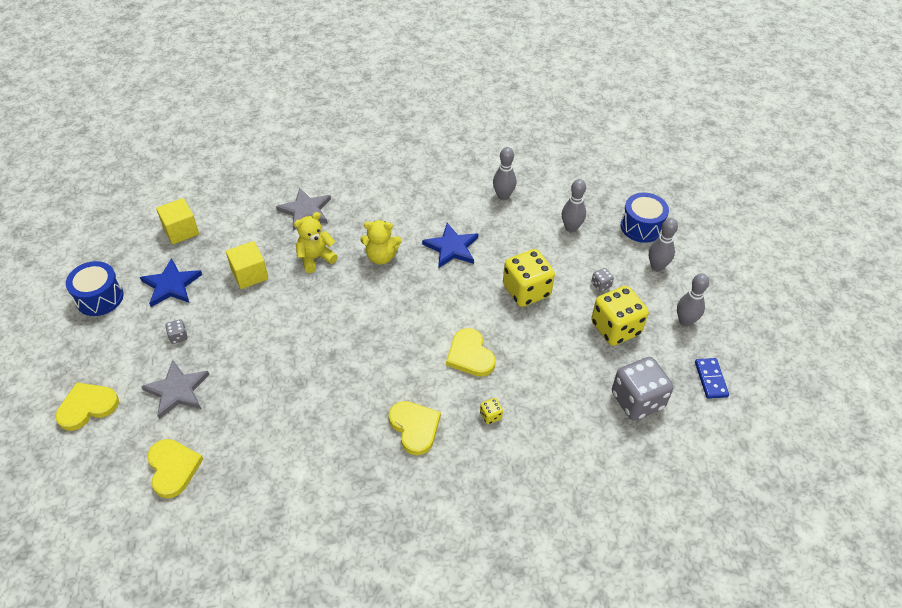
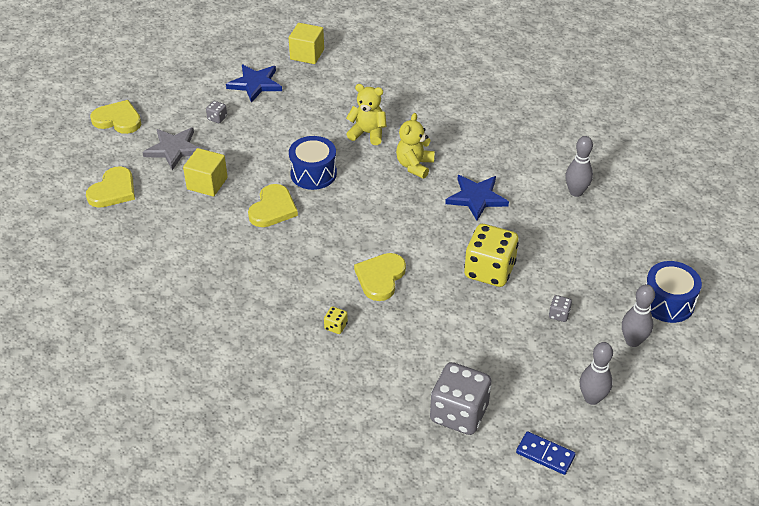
camera: 50 degrees right, 5 degrees down
blue drum [66,261,124,316] -> blue drum moved to [289,136,337,190]
yellow cube [226,241,268,289] -> yellow cube moved to [183,148,228,196]
grey star [276,187,331,231] -> none
yellow teddy bear [360,220,402,265] -> yellow teddy bear turned 60 degrees clockwise [396,113,435,179]
yellow heart [388,401,441,455] -> yellow heart moved to [248,184,298,227]
grey bowling pin [562,179,586,232] -> none
yellow dice [591,286,649,346] -> none
blue domino [695,358,729,399] -> blue domino turned 75 degrees clockwise [516,431,575,475]

